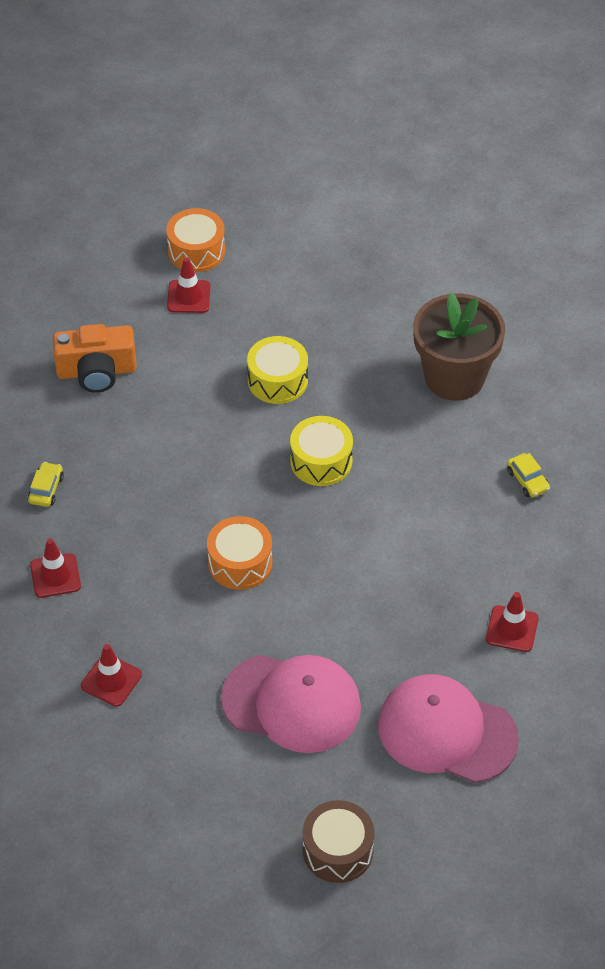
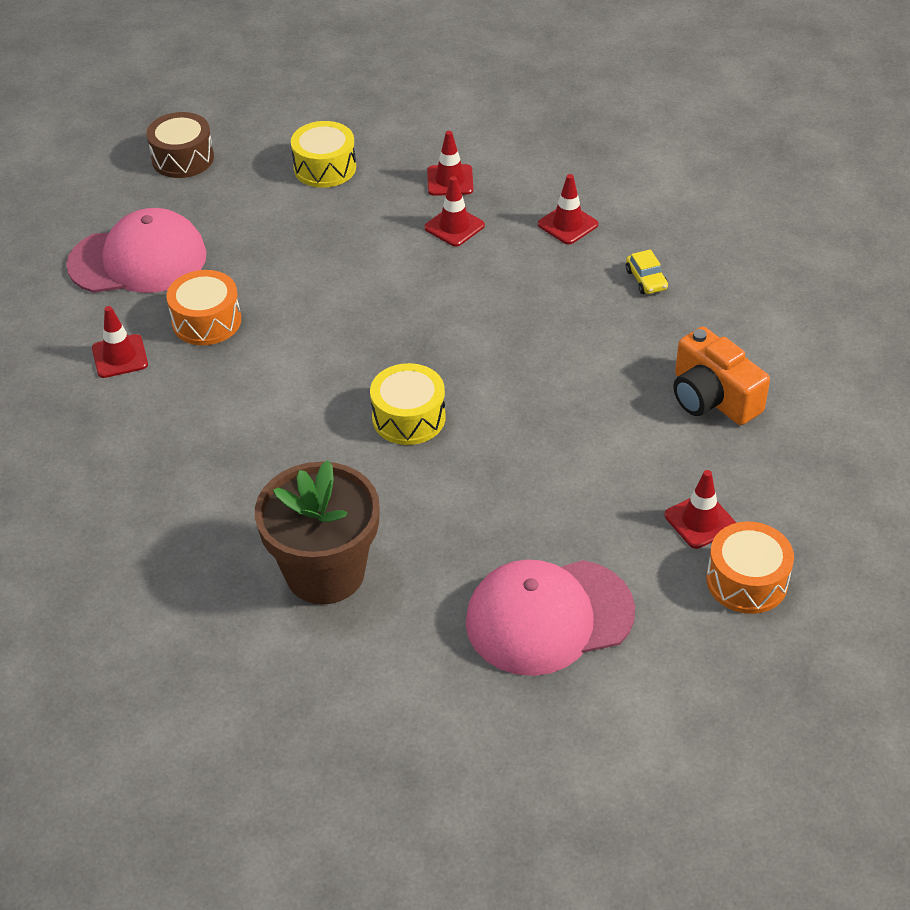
camera: 150 degrees right, 5 degrees down
orange camera [53,324,137,393] -> orange camera turned 90 degrees counterclockwise [673,327,770,425]
orange drum [207,516,272,590] -> orange drum moved to [166,270,241,345]
pink cap [221,655,361,753] -> pink cap moved to [466,559,635,676]
yellow drum [247,336,308,404] -> yellow drum moved to [291,121,356,188]
yellow car [507,453,550,498] -> none
none -> red traffic cone [424,176,485,247]

